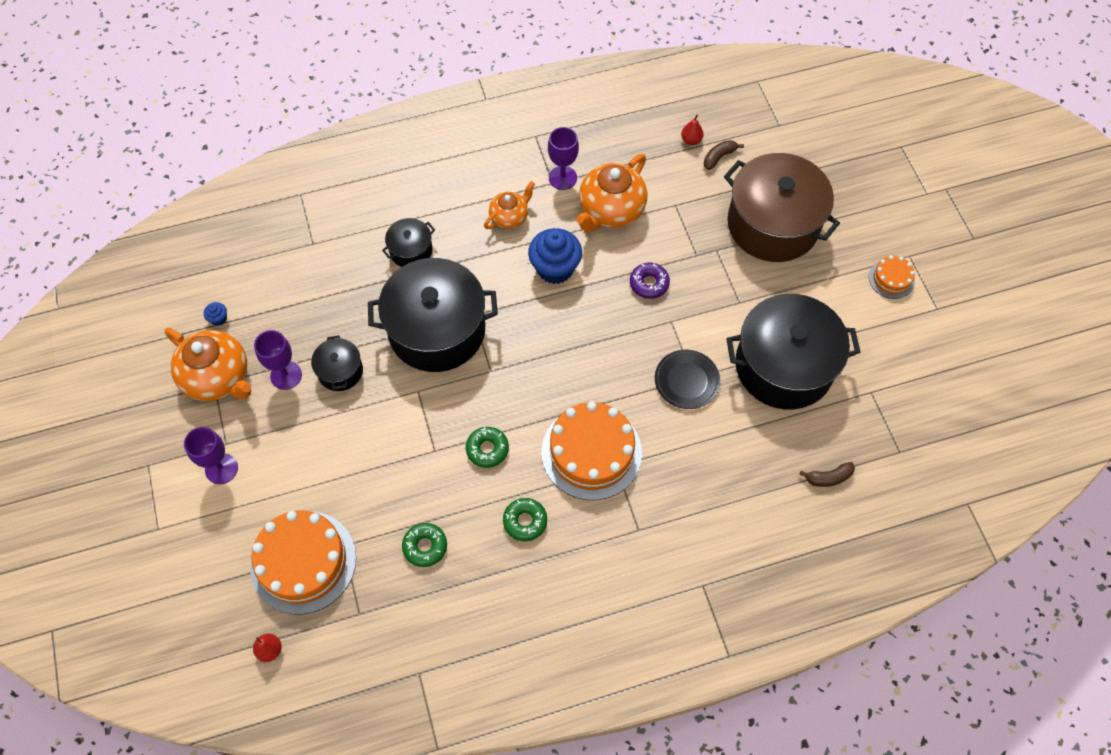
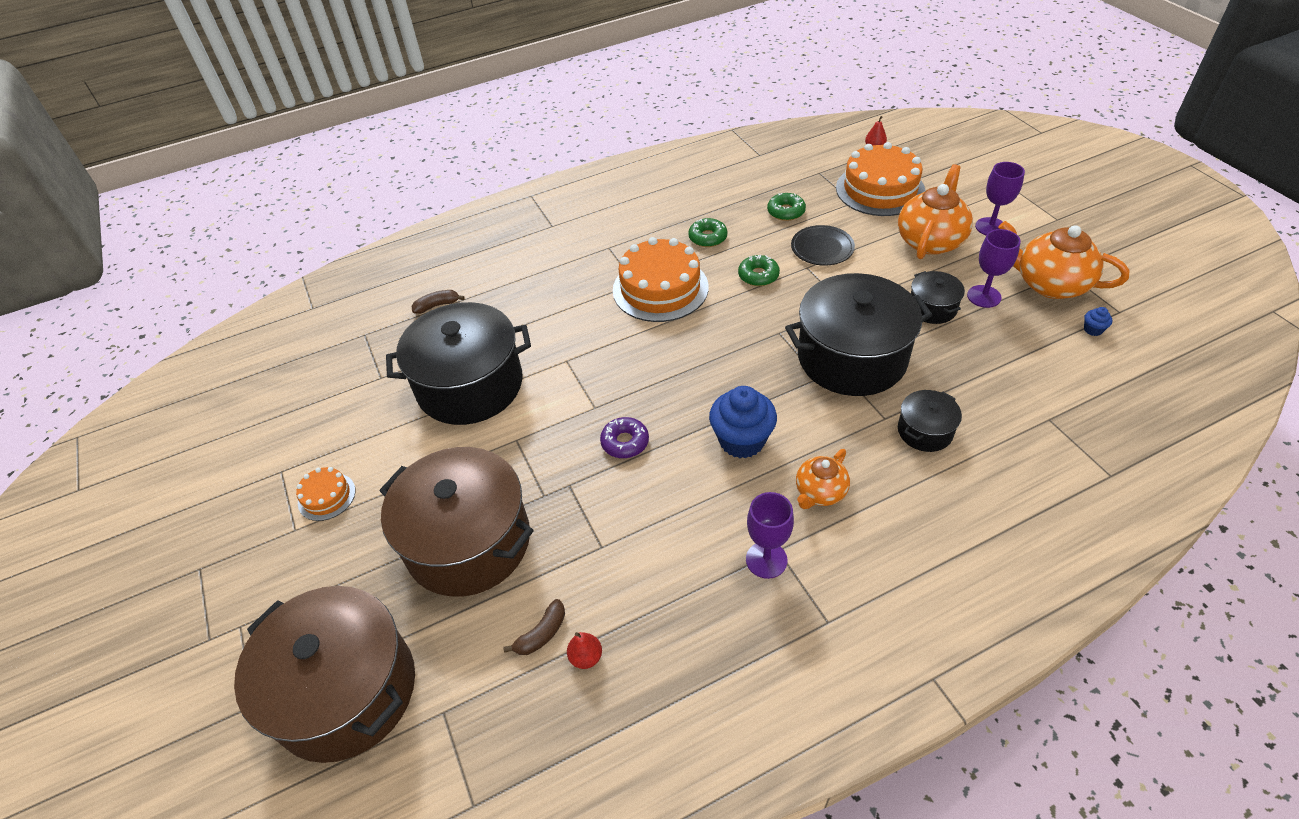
camera: 175 degrees right, 15 degrees down
orange teapot [576,154,648,232] -> orange teapot moved to [898,164,973,259]
black plate [655,350,720,409] -> black plate moved to [791,225,855,266]
none -> brown pot [234,586,415,763]

